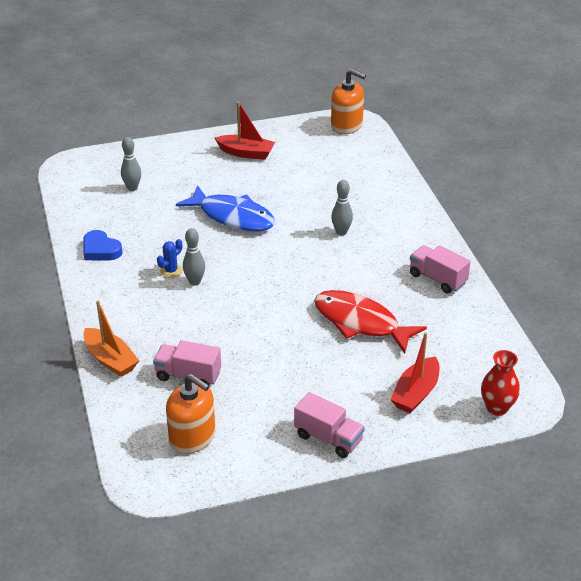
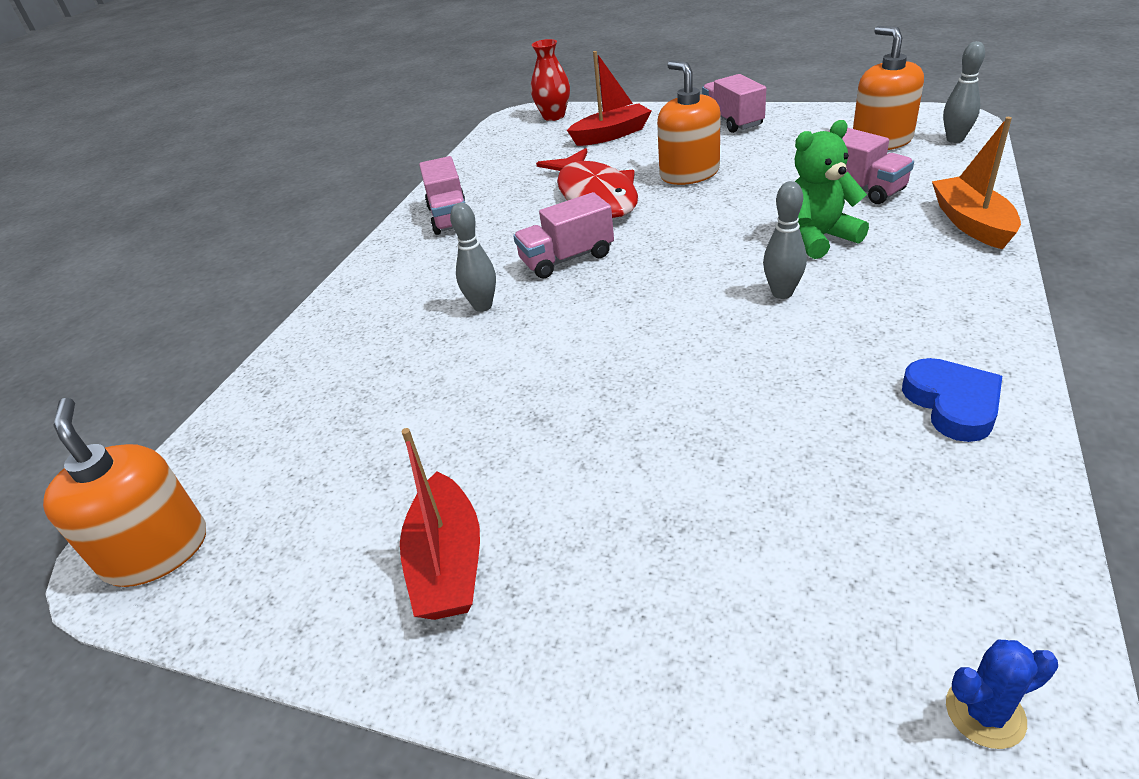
camera: 140 degrees left, 0 degrees up
grey bowling pin [121,137,141,191] -> grey bowling pin moved to [943,41,985,143]
blue cactus [157,239,182,278] -> blue cactus moved to [946,640,1058,749]
blue fish [176,185,275,231] -> none
red boat [215,102,275,160] -> red boat turned 150 degrees counterclockwise [400,428,480,620]
none -> pink truck [513,192,614,279]
none -> orange soap dispenser [657,60,721,185]
none -> green teddy bear [795,120,869,259]

